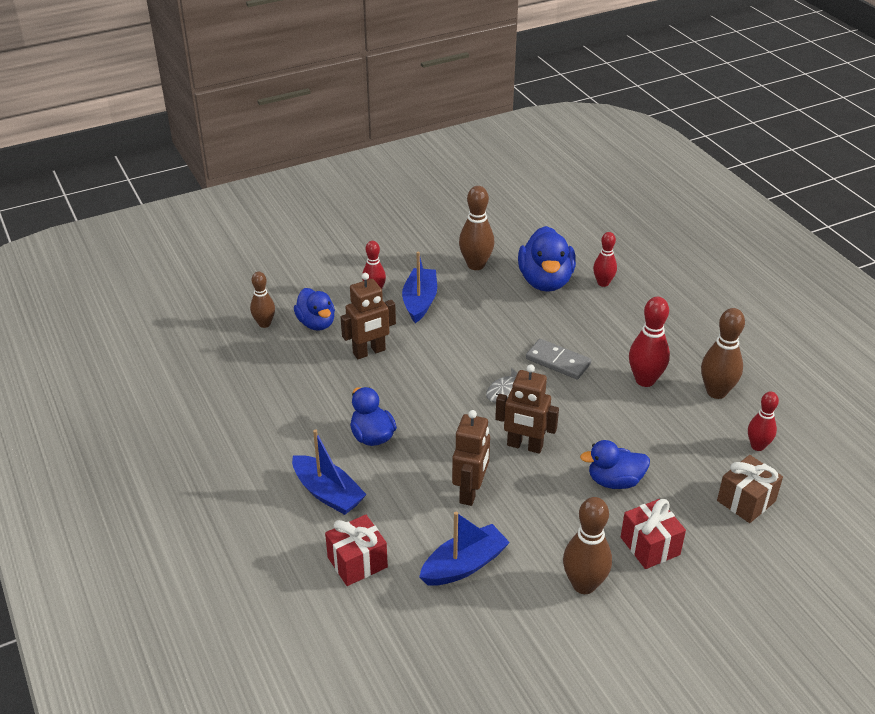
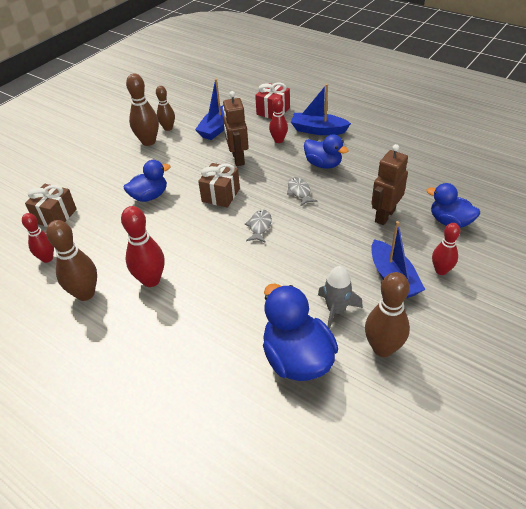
camera: 155 degrees right, 5 degrees up
brown bowling pin [250,272,275,328] -> brown bowling pin moved to [156,86,175,131]
brown robot [495,364,559,454] -> brown gift [198,163,240,208]
grey domino [526,339,591,379] -> none
red bowling pin [593,232,617,287] -> red bowling pin moved to [269,97,288,143]
red gift [621,499,686,569] -> none
none -> grey fish [287,177,318,206]
none -> grey rocket [318,266,363,329]

